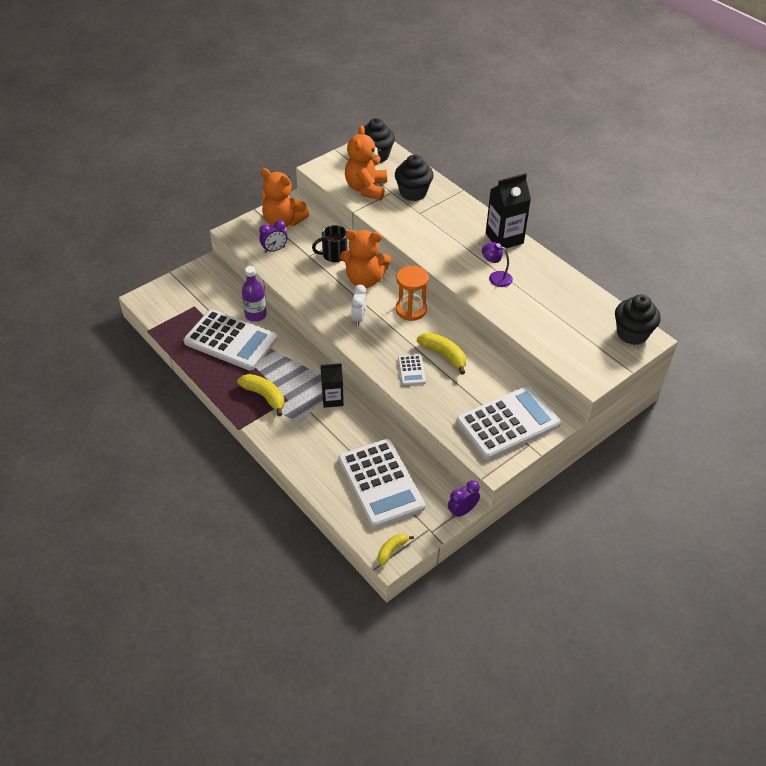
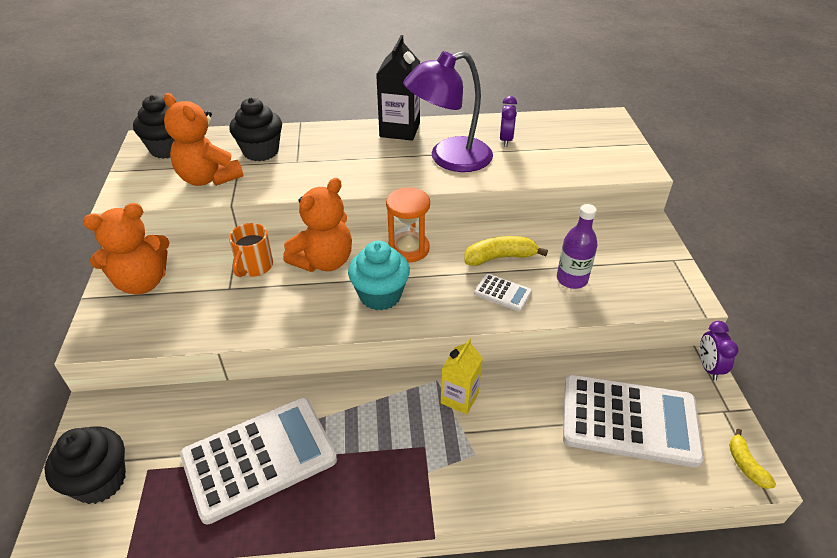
camera: 55 degrees left, 5 degrees down
yellow banana [237,374,284,416] -> none
purple bottle [242,266,267,322] -> purple bottle moved to [557,204,598,289]
purple clock [259,220,288,253] -> purple clock moved to [500,96,517,147]
black mug [312,225,348,262] -> orange mug [229,223,273,277]
black carton [321,363,344,408] -> yellow carton [441,338,483,414]
white clock [351,285,367,326] -> turquoise cupcake [348,241,410,311]
white calculator [456,386,561,460] -> none
purple lamp [482,242,513,287] -> purple lamp [403,51,493,172], size x2.16
black cupcake [615,294,661,345] -> black cupcake moved to [45,426,126,504]

